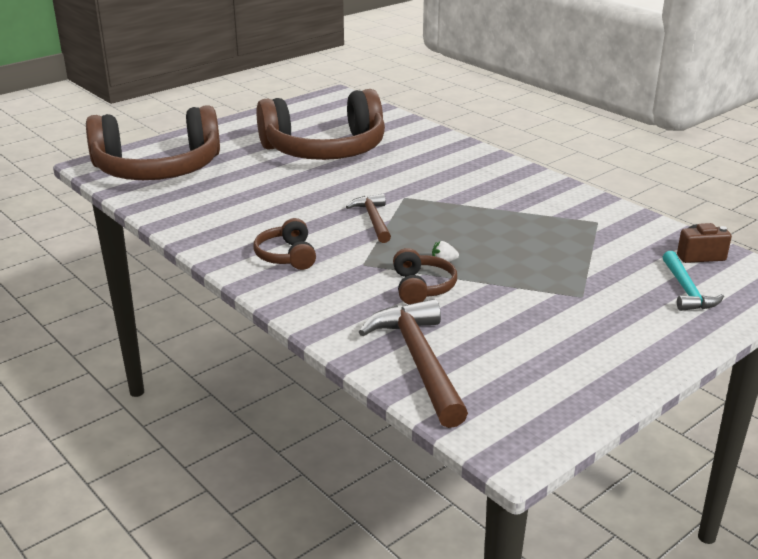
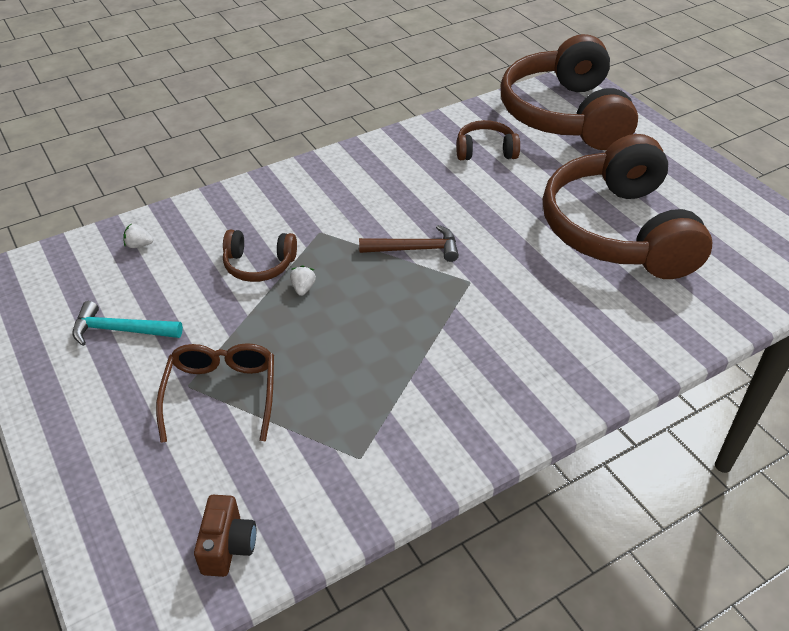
camera: 100 degrees right, 15 degrees up
brown headphones [253,218,316,270] -> brown headphones moved to [456,120,520,160]
brown hammer [359,299,468,428] -> white strawberry [123,223,153,248]
turquoise hammer [663,251,724,311] -> turquoise hammer moved to [72,301,183,346]
none -> brown glasses [156,343,274,443]

